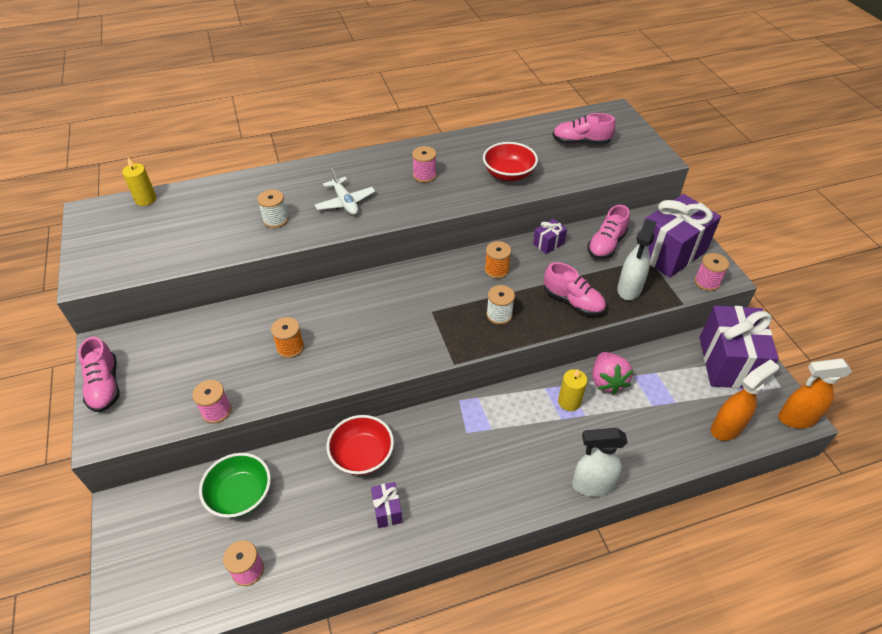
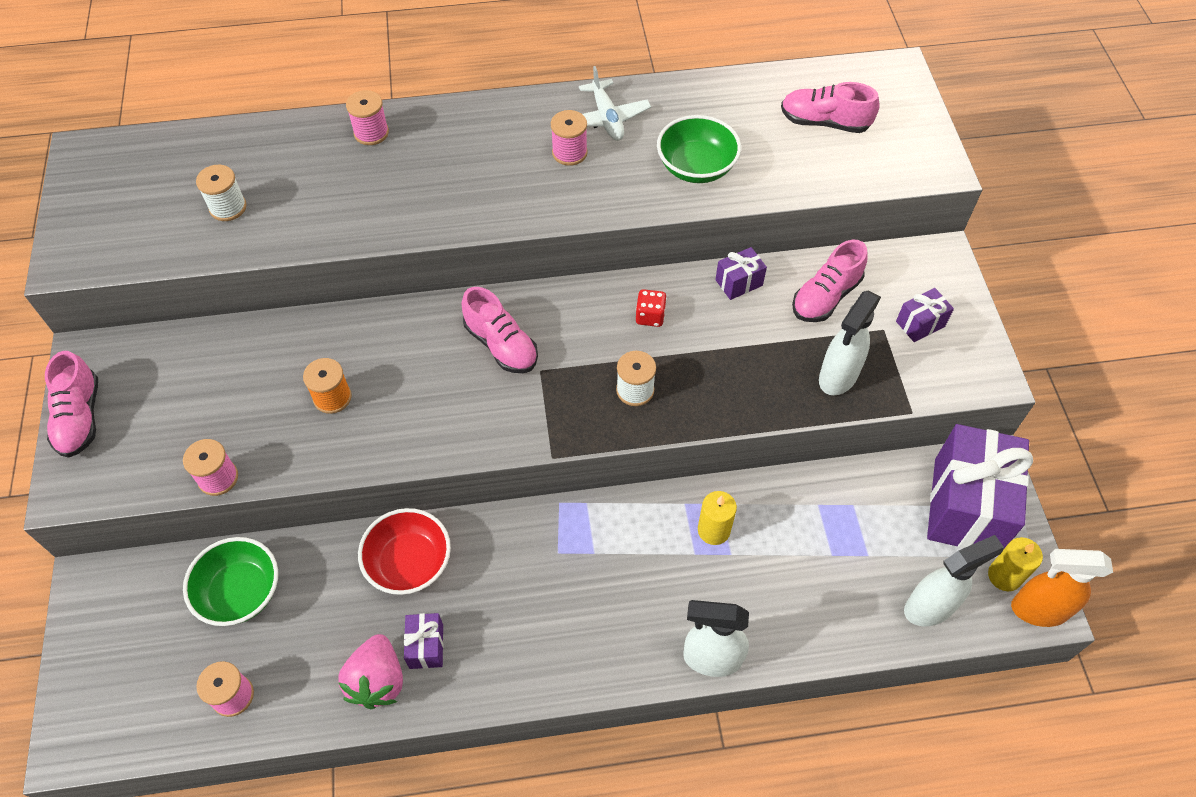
camera: 10 degrees right, 10 degrees up
yellow candle [122,158,156,206] -> yellow candle moved to [988,537,1043,592]
white spool [257,189,289,228] -> white spool moved to [196,165,247,221]
white plane [315,168,375,215] -> white plane moved to [579,66,651,141]
red bowl [483,142,538,181] -> green bowl [657,115,741,183]
orange spool [485,241,511,279] -> red dice [636,289,667,327]
pink shoe [544,262,606,316] -> pink shoe moved to [461,287,538,373]
pink strawberry [592,352,633,395] -> pink strawberry moved to [338,634,403,709]
purple gift [637,194,721,278] -> purple gift [896,288,954,342], size x0.44
pink spool [695,253,729,291] -> pink spool moved to [346,90,389,145]
orange spray bottle [711,359,779,441] -> white spray bottle [904,535,1004,626]

